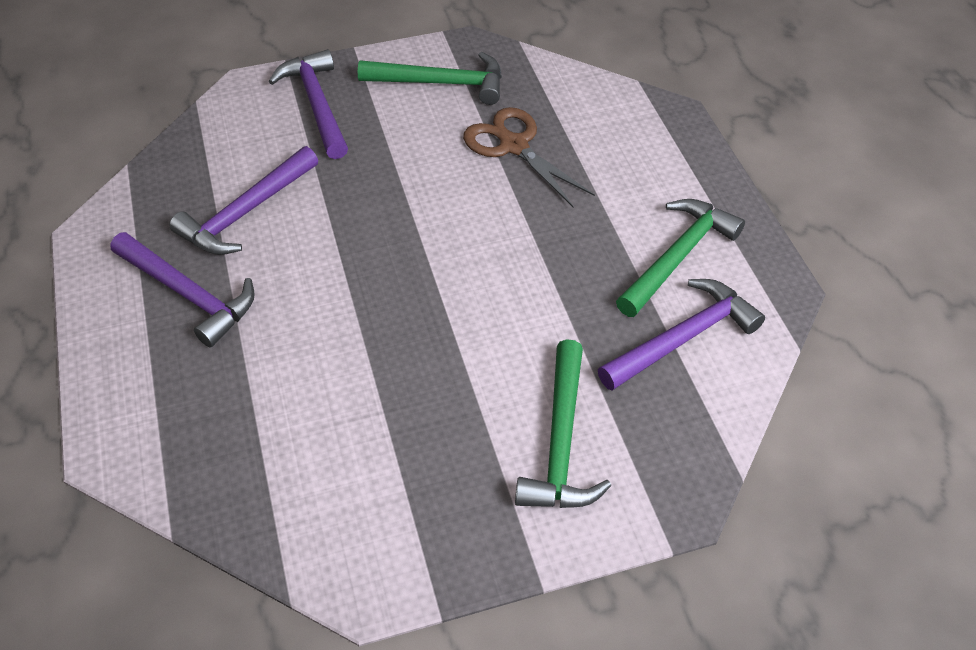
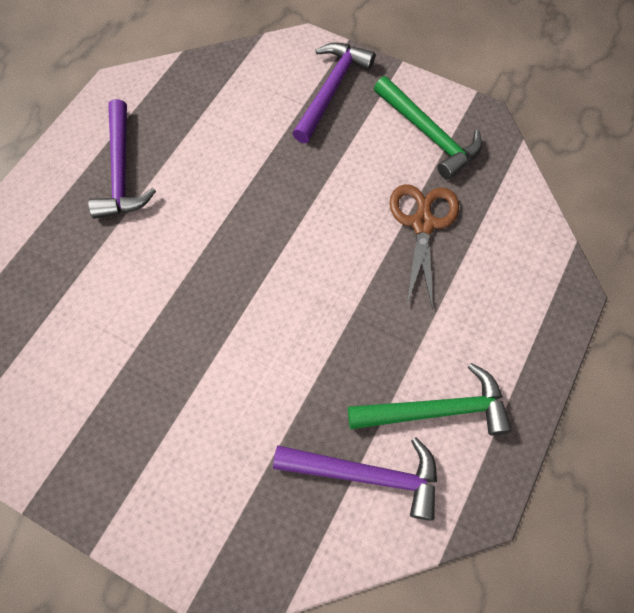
camera: 45 degrees right, 15 degrees up
purple hammer [169,146,318,255] -> none
green hammer [515,339,611,508] -> none

